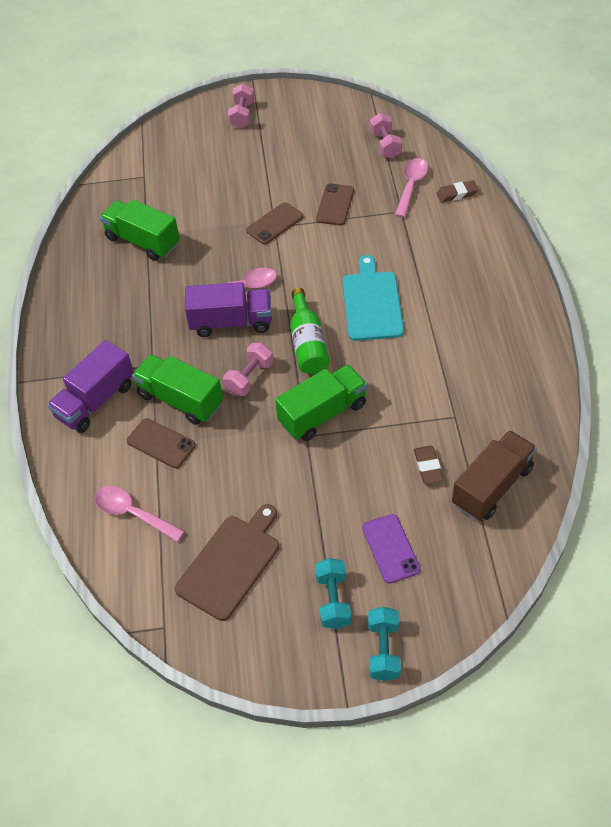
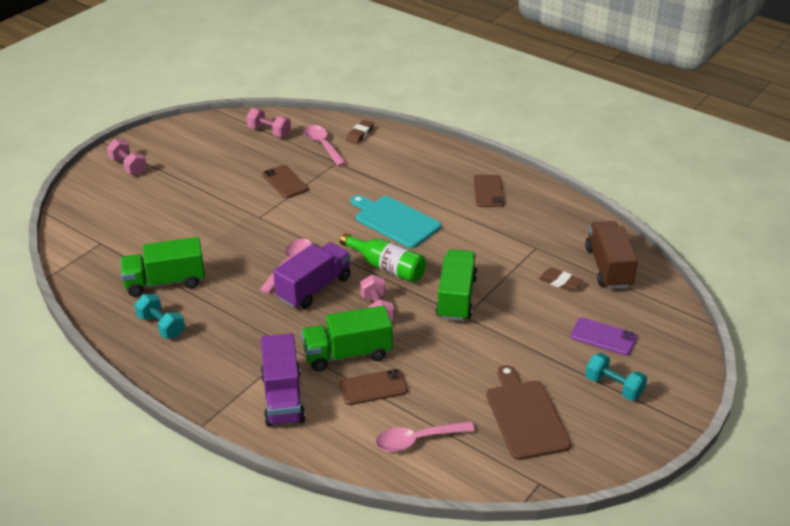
camera: 50 degrees left, 15 degrees down
brown phone [246,202,303,244] -> brown phone moved to [474,175,505,207]
turquoise dumbbell [368,607,401,681] -> turquoise dumbbell moved to [135,294,185,339]

